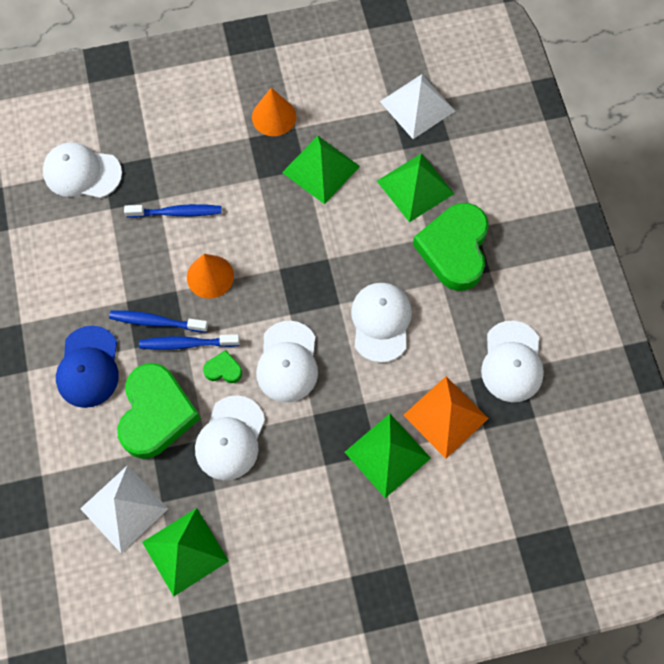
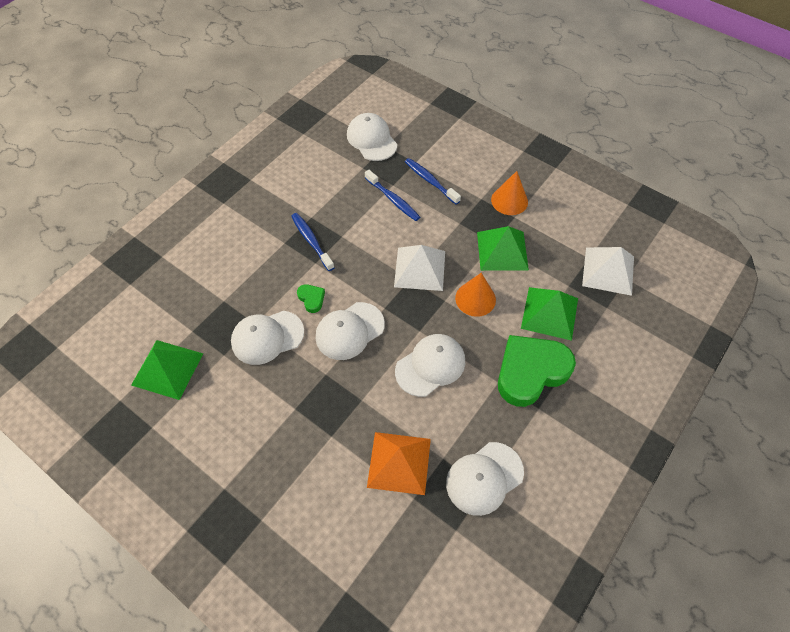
camera: 50 degrees right, 10 degrees down
blue cap [56,326,119,408] -> none
white pyramid [80,465,168,553] -> white pyramid moved to [394,245,445,291]
green heart [117,363,201,459] -> none
blue toothbrush [139,334,240,350] -> blue toothbrush moved to [405,158,461,204]
orange cone [187,254,234,299] -> orange cone moved to [455,273,496,317]
green pyramid [345,414,431,498] -> none

